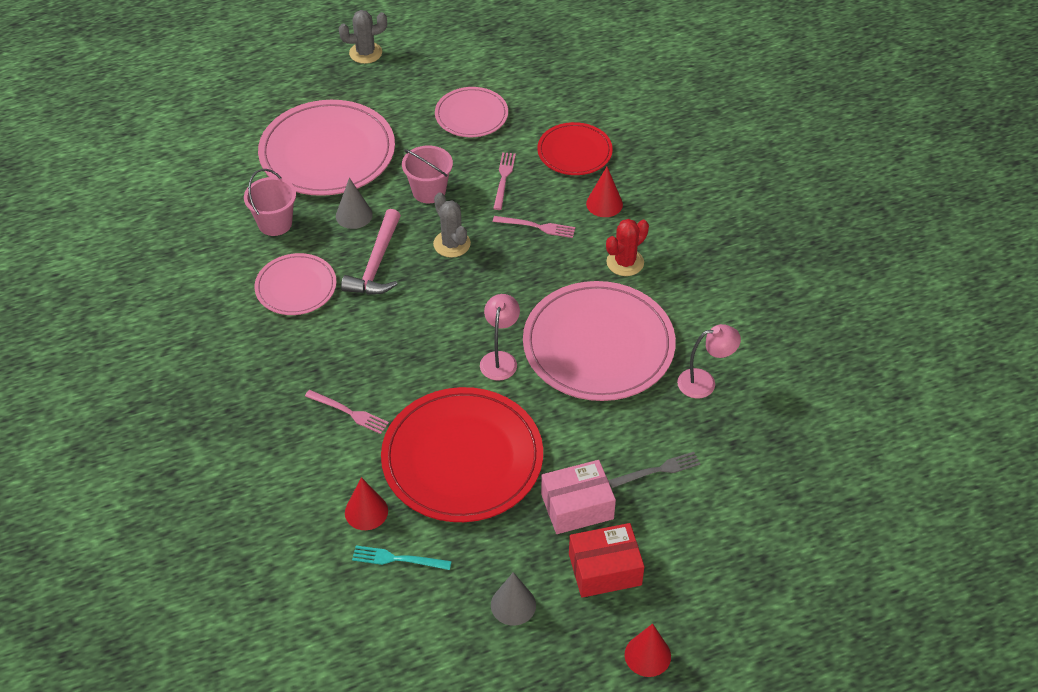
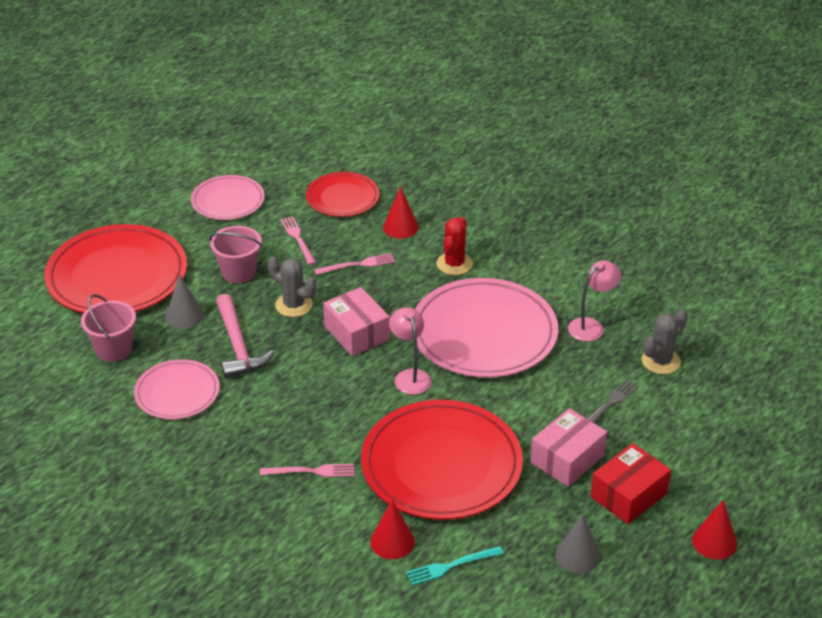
camera: 30 degrees left, 10 degrees down
pink plate [258,100,395,196] -> red plate [44,224,187,313]
grey cactus [339,10,387,64] -> grey cactus moved to [642,309,687,374]
none -> pink box [323,287,390,356]

